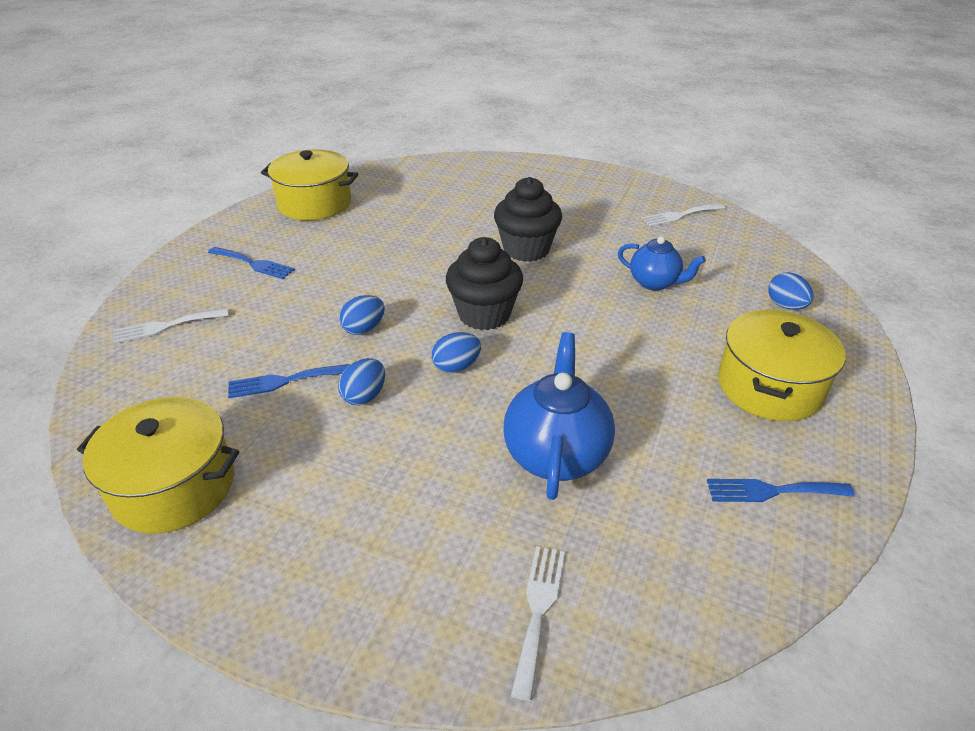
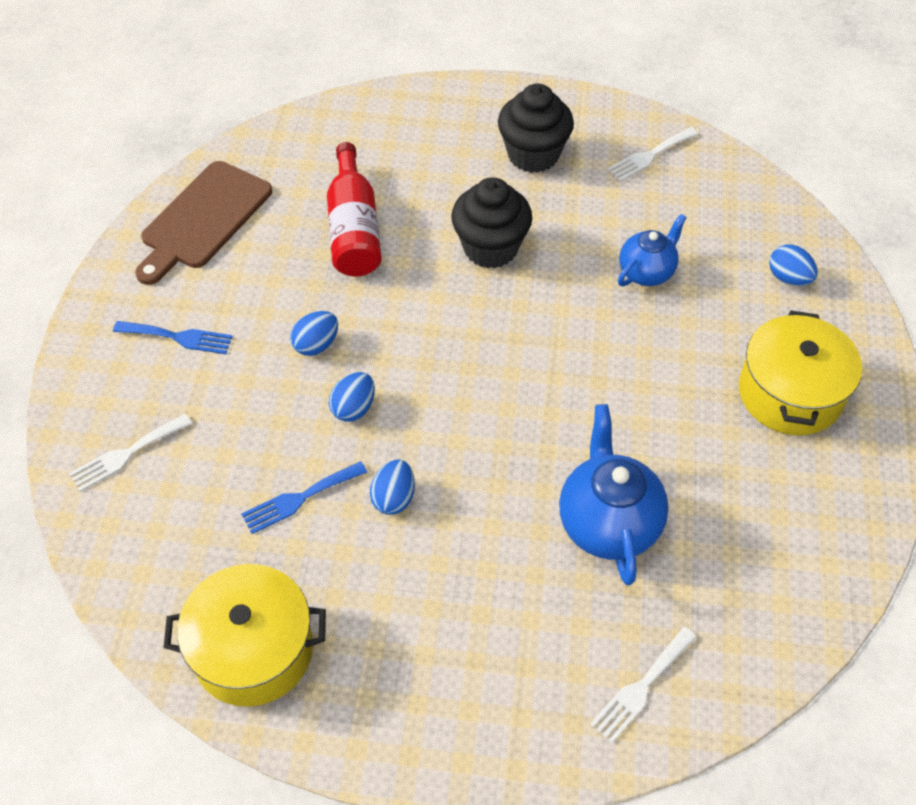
camera: 15 degrees left, 15 degrees up
yellow pot [261,149,358,221] -> brown cutting board [135,161,272,285]
blue egg [432,332,481,373] -> blue egg moved to [290,311,338,356]
black cupcake [446,237,523,330] -> black cupcake moved to [498,84,574,173]
white fork [511,546,565,701] -> white fork turned 135 degrees counterclockwise [590,627,697,743]
blue teapot [618,236,706,291] -> blue teapot turned 60 degrees counterclockwise [618,214,687,287]
blue fork [707,479,855,502] -> none
none -> red bottle [327,142,382,277]

